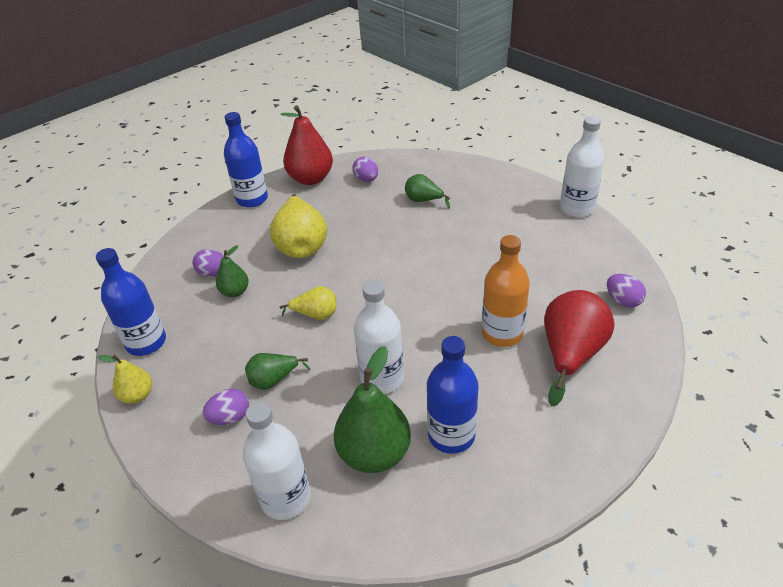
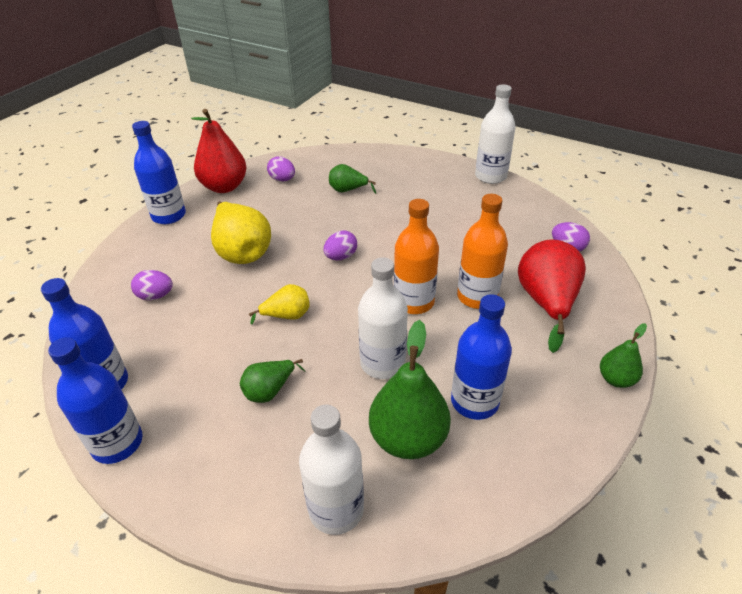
camera: 20 degrees left, 0 degrees up
yellow pear [98,355,152,404] -> blue bottle [48,337,143,464]
purple egg [203,389,249,425] -> purple egg moved to [324,230,357,260]
green pear [216,245,249,297] -> green pear moved to [600,323,647,388]
none -> orange bottle [394,199,439,314]

